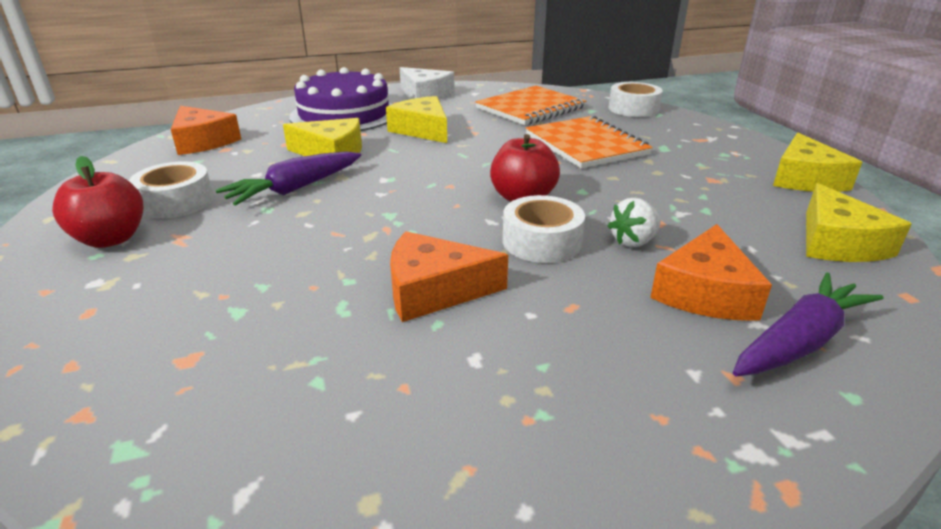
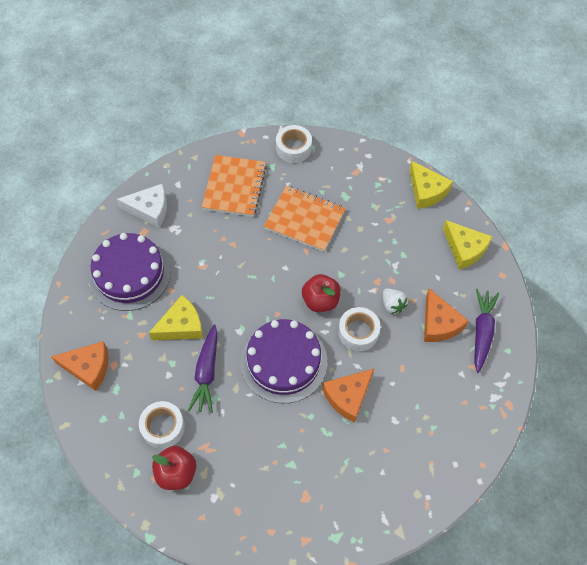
camera: 40 degrees left, 30 degrees up
yellow cheese [386,96,447,143] -> none
white strawberry [608,198,661,247] -> white strawberry turned 45 degrees counterclockwise [383,288,408,314]
none -> purple cake [241,319,327,403]

